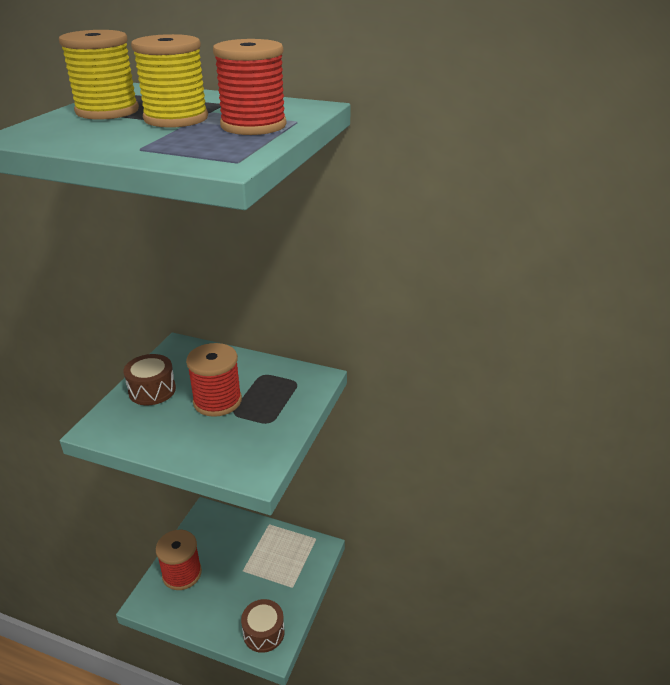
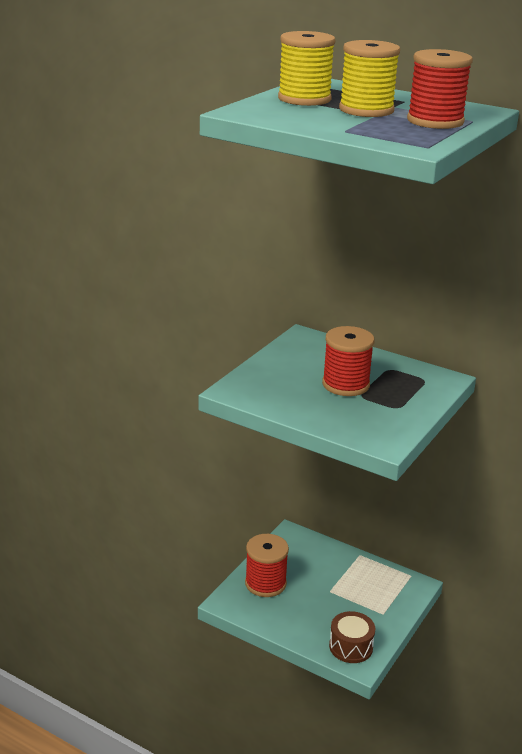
camera: 10 degrees right, 5 degrees down
brown drum [123,354,176,405] -> none

